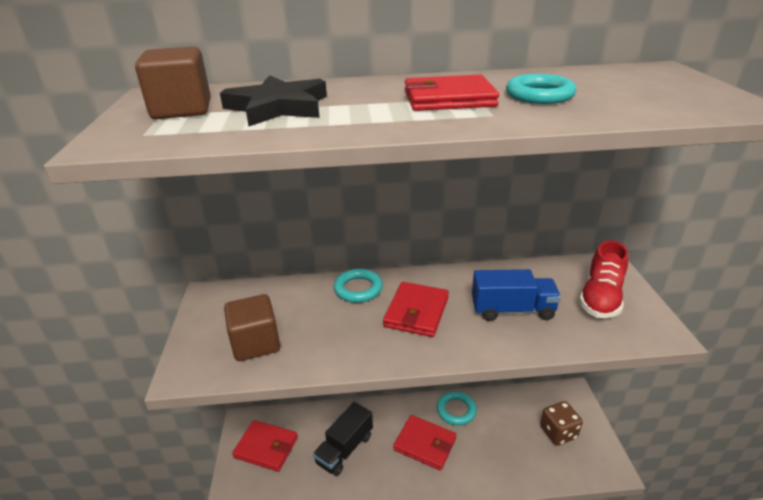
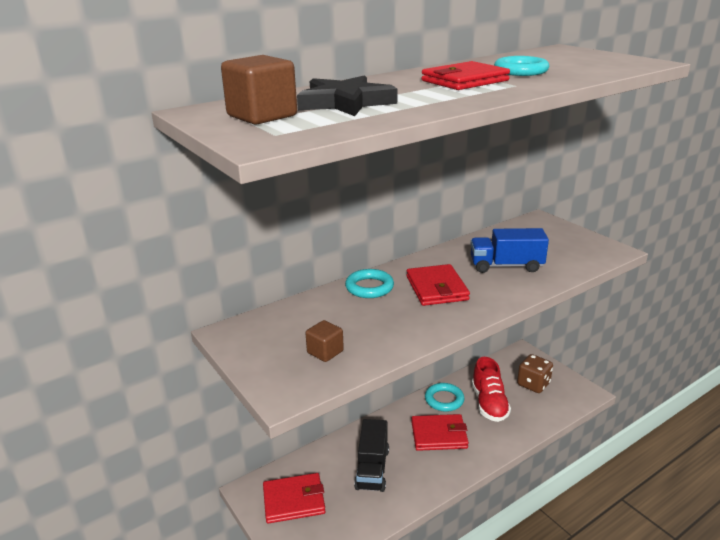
camera: 30 degrees left, 5 degrees down
brown cube [224,294,280,361] -> brown cube [306,320,344,362], size x0.61
blue truck [472,269,561,321] -> blue truck turned 150 degrees counterclockwise [470,228,549,273]
red shoe [579,240,628,318] -> red shoe moved to [472,357,511,422]

